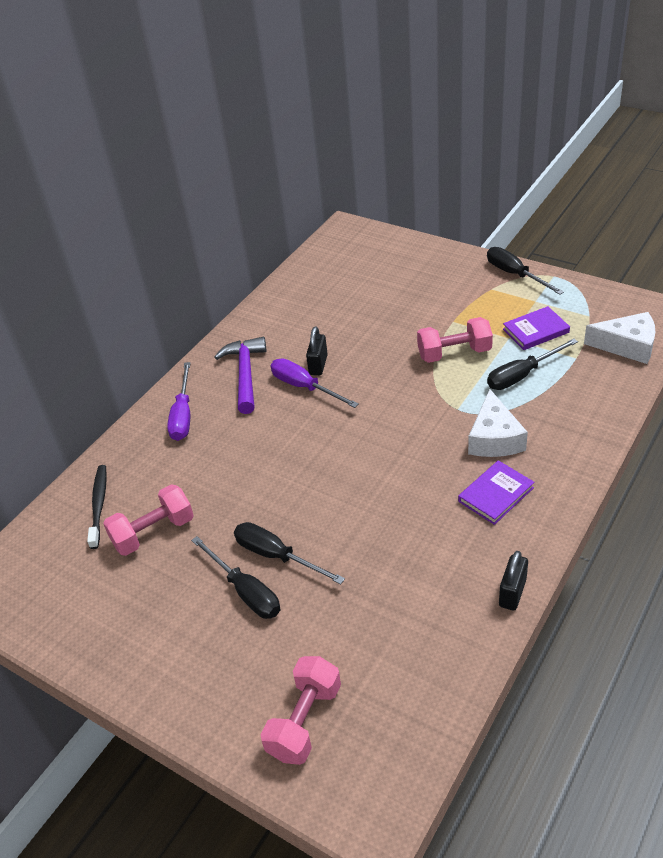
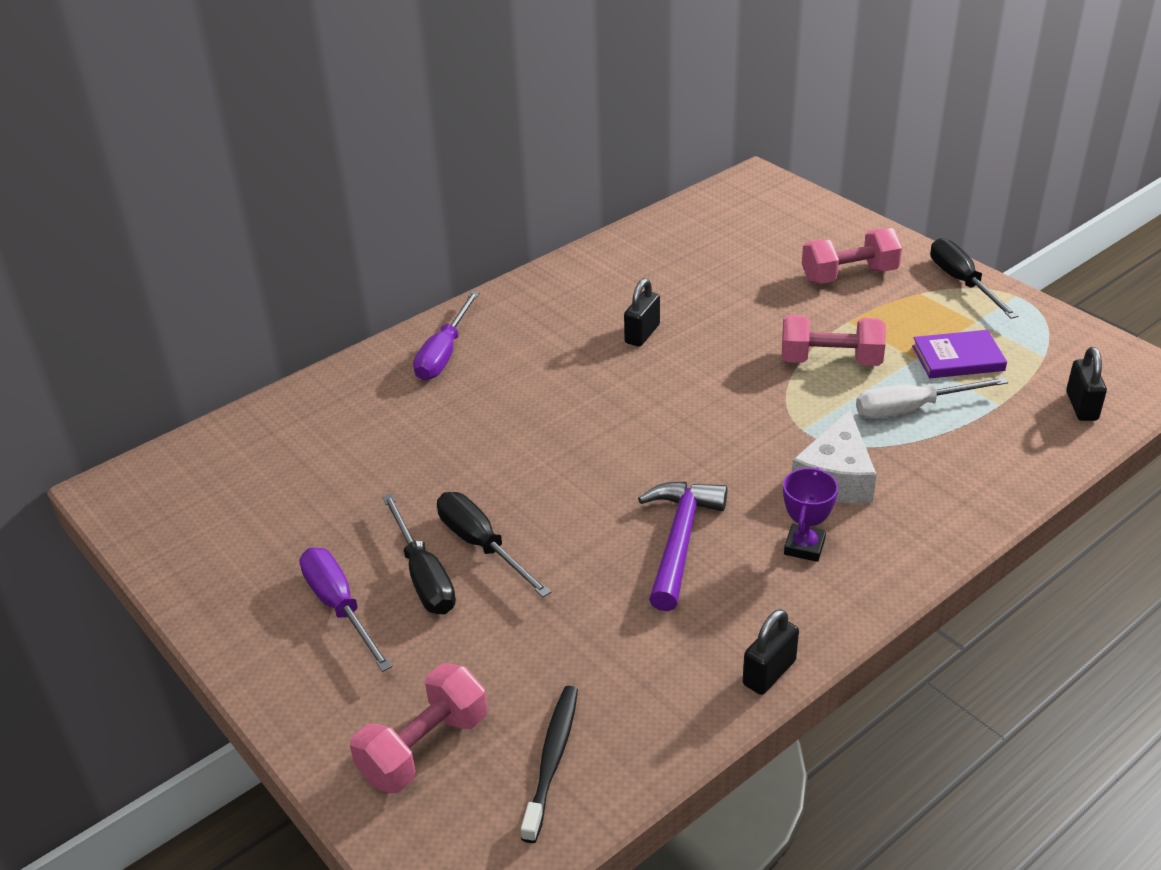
camera: 15 degrees right, 5 degrees down
black toothbrush [87,465,107,549] -> black toothbrush moved to [521,686,578,843]
pink dumbbell [103,484,194,556] -> pink dumbbell moved to [802,228,902,284]
purple hammer [214,337,266,414] -> purple hammer moved to [638,481,727,611]
purple screwdriver [271,359,359,408] -> purple screwdriver moved to [299,548,392,672]
purple book [458,460,534,525] -> purple trophy [783,468,838,562]
black screwdriver [487,338,578,390] -> white screwdriver [856,377,1009,419]
white cheese [584,312,655,364] -> black padlock [1066,347,1107,421]

